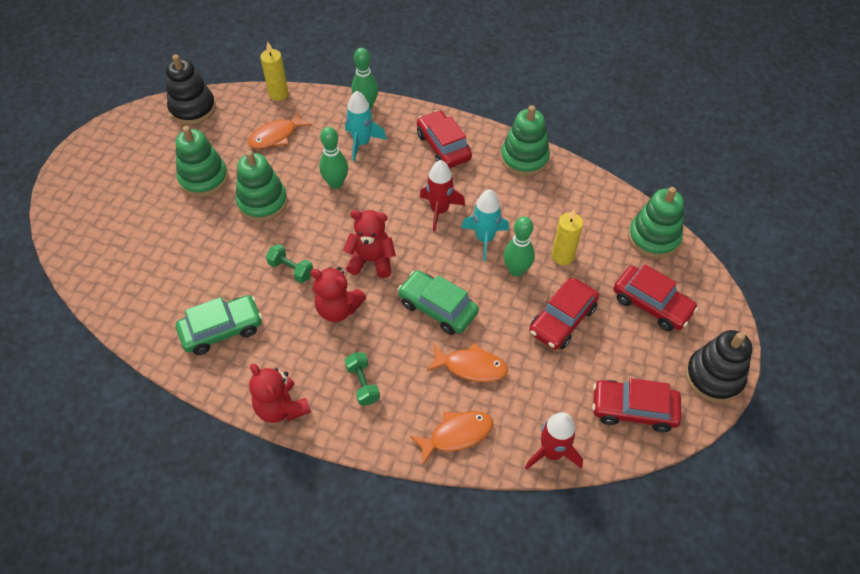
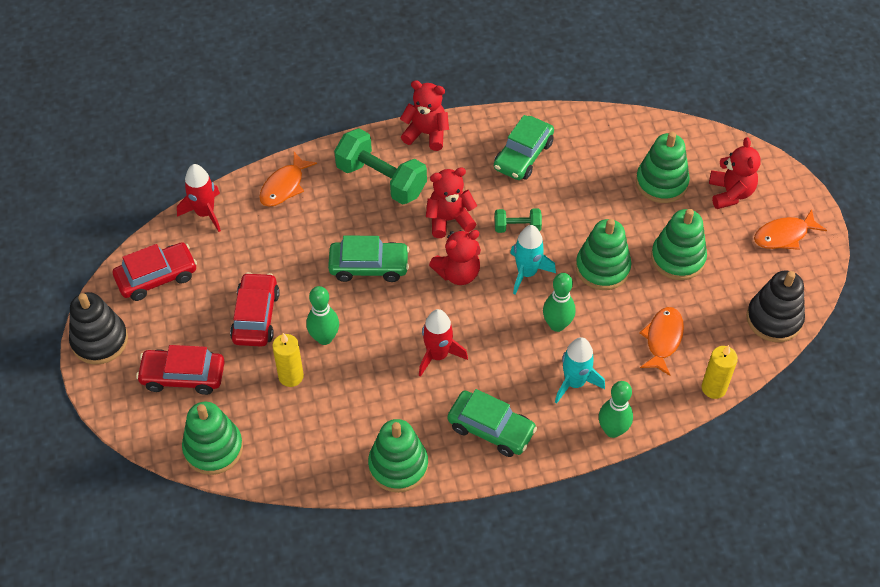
camera: 145 degrees right, 0 degrees up
green dumbbell [345,352,380,405] -> green dumbbell [334,128,427,205], size x1.98
red car [417,110,472,168] -> green car [447,389,537,457]
orange fish [427,343,508,382] -> orange fish moved to [754,209,827,250]
turquoise rocket [461,189,509,261] -> turquoise rocket moved to [510,225,556,295]
none -> green stacking toy [636,132,690,203]
none -> red teddy bear [709,137,761,209]

